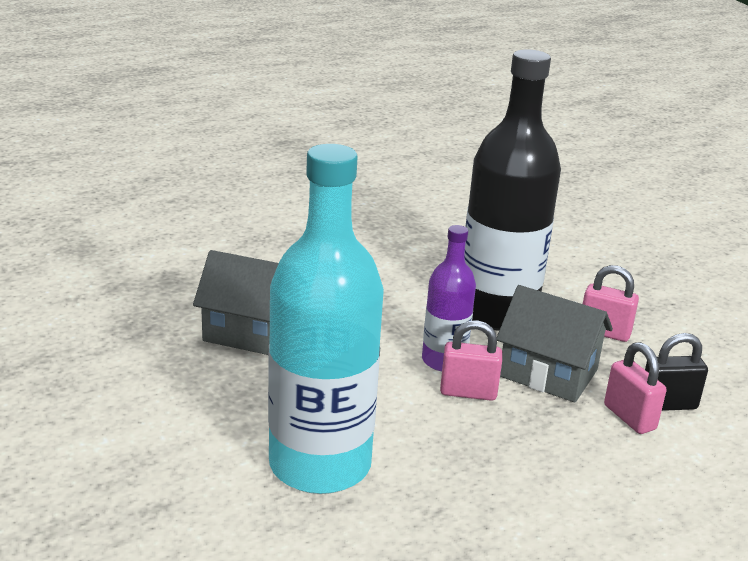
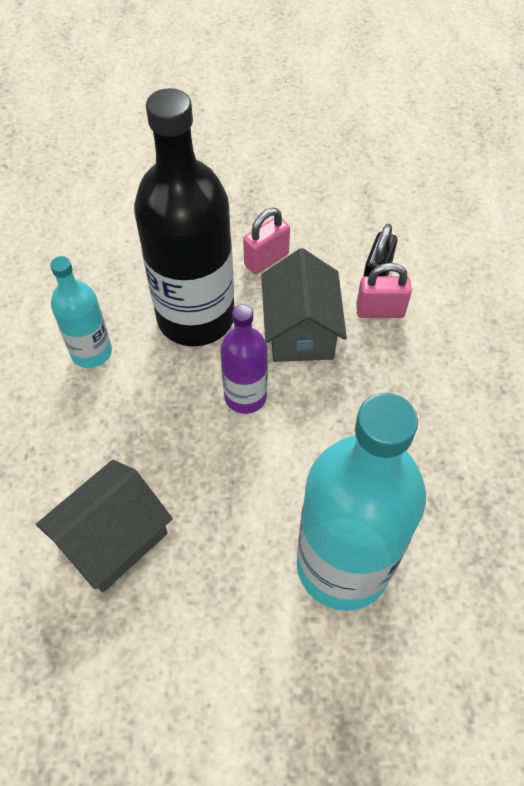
camera: 60 degrees left, 30 degrees up
pink padlock [440,320,502,401] -> none
grey house [497,285,613,403] -> grey house turned 60 degrees counterclockwise [261,248,347,362]
none -> turquoise bottle [50,256,112,368]

